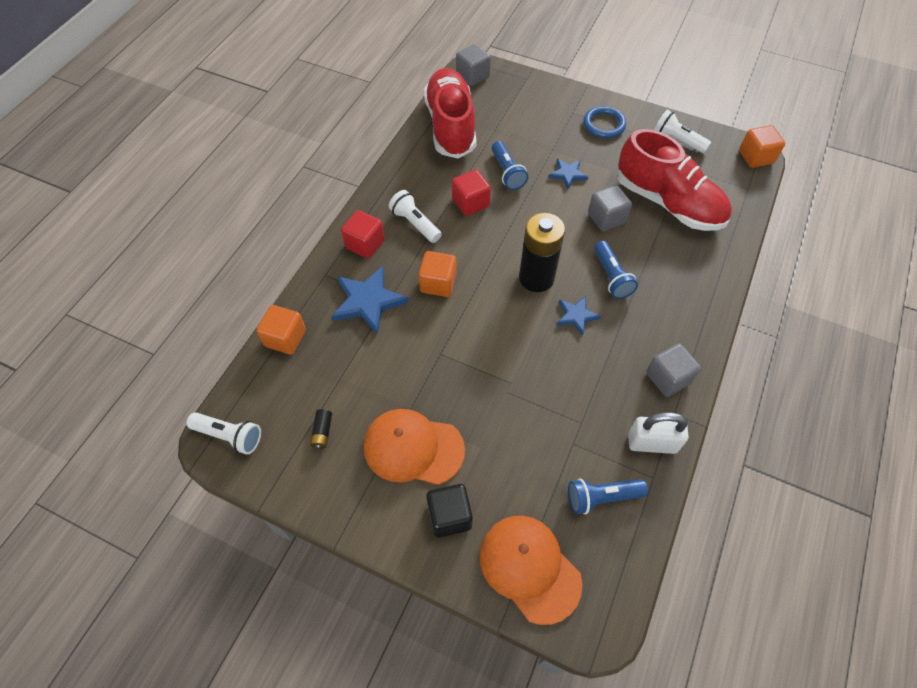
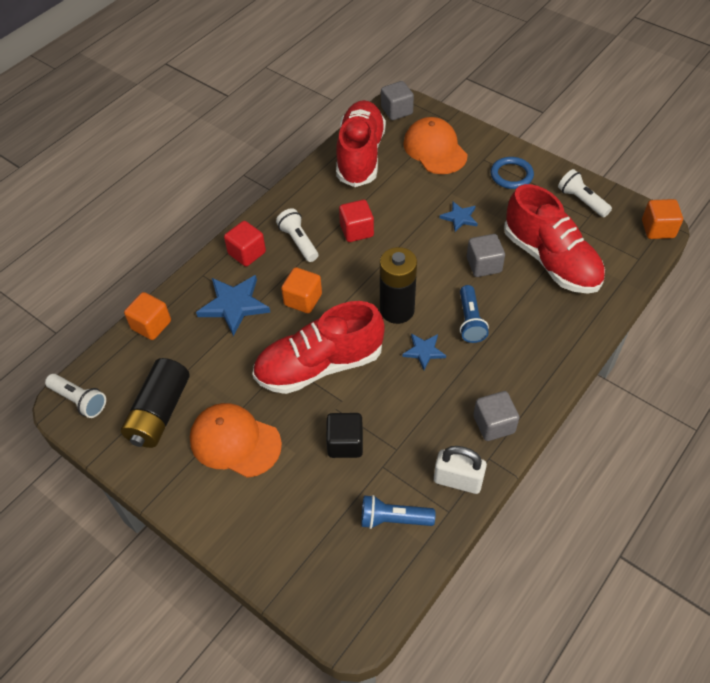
camera: 15 degrees right, 5 degrees down
black battery [310,409,332,449] -> black battery [121,358,190,448], size x2.49
black cube [426,484,473,537] -> black cube moved to [326,413,363,458]
orange cap [480,516,583,625] -> orange cap moved to [403,117,468,174]
blue flashlight [491,141,528,190] -> none
none -> red shoe [252,301,385,394]

